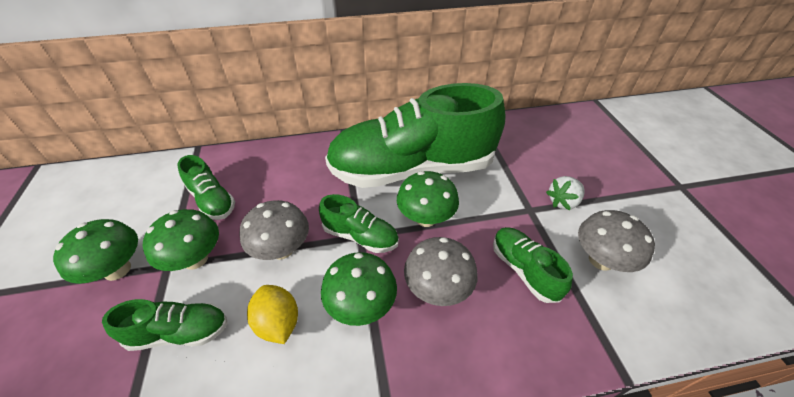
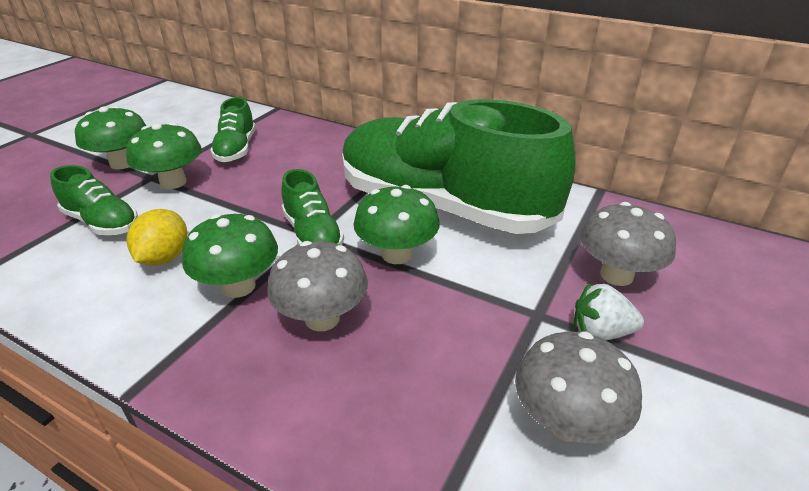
camera: 40 degrees right, 10 degrees down
grey mushroom [239,200,309,260] -> grey mushroom moved to [580,202,676,286]
green shoe [493,227,573,303] -> none

